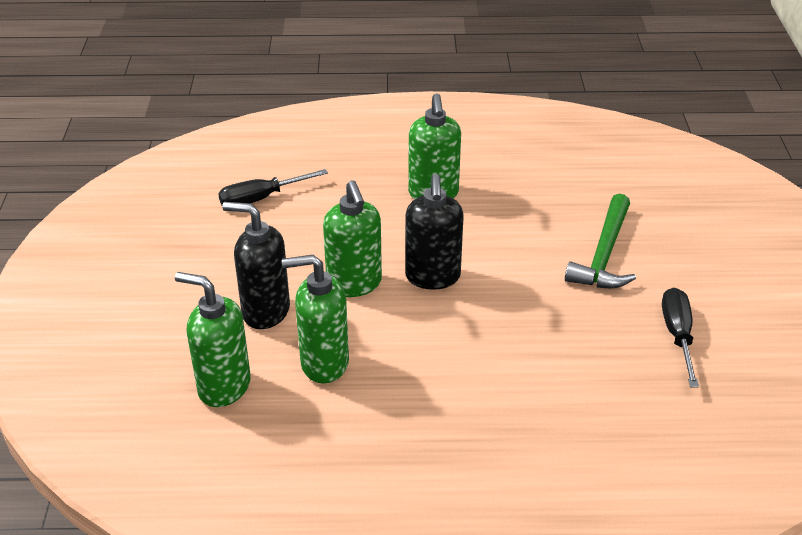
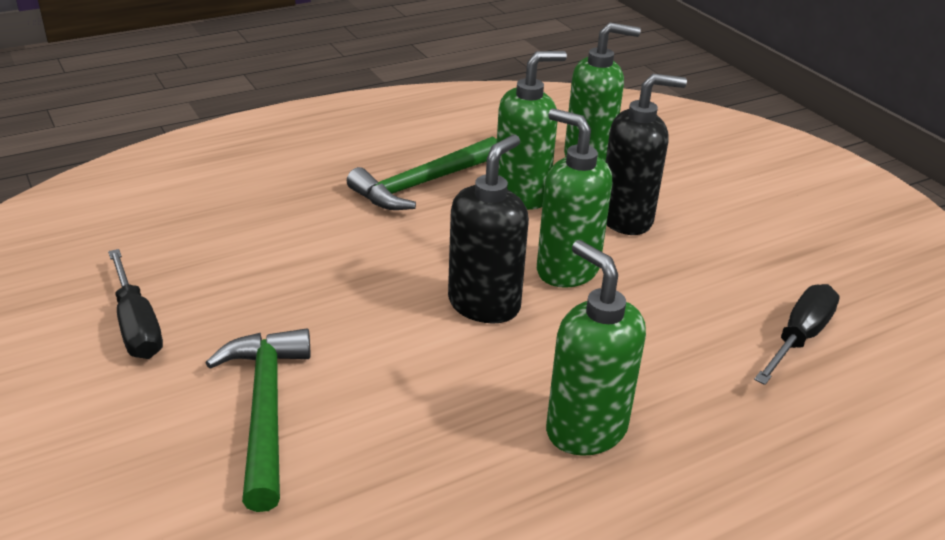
camera: 150 degrees right, 5 degrees down
black soap dispenser [405,174,464,290] -> black soap dispenser turned 60 degrees clockwise [448,135,529,324]
none -> green hammer [347,136,497,210]

